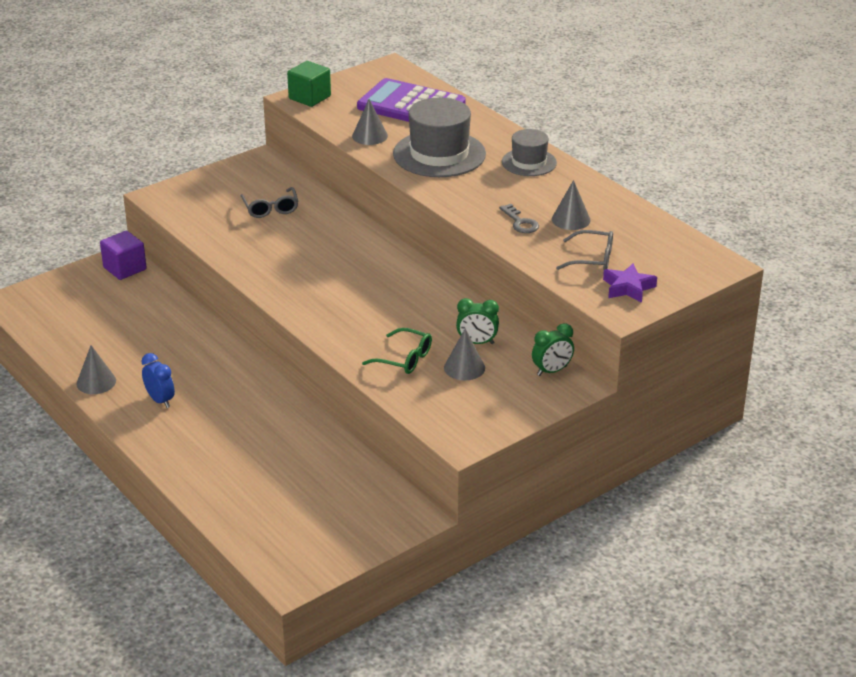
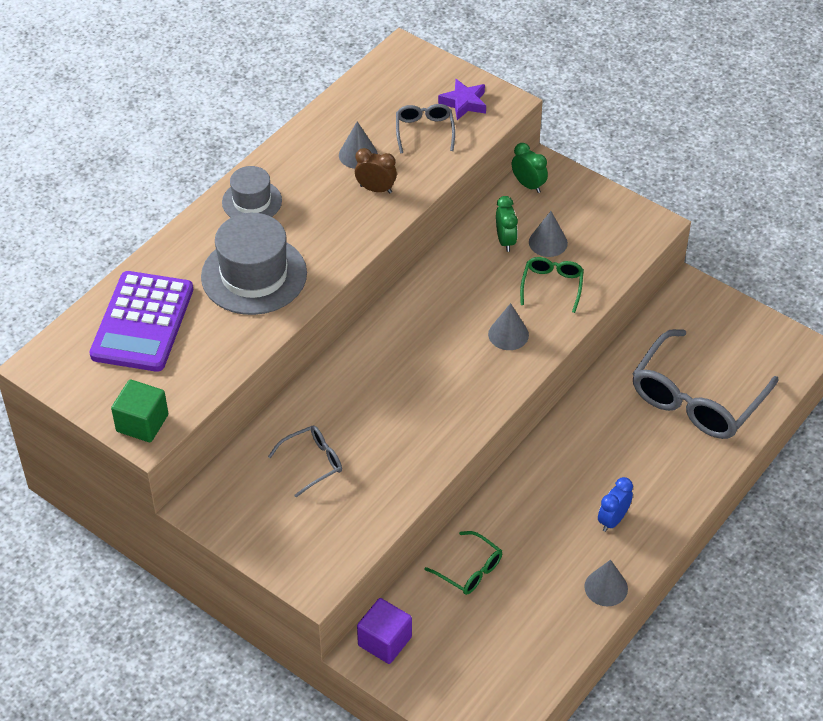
camera: 105 degrees left, 15 degrees up
grey cone [352,99,388,145] -> grey cone moved to [488,303,529,350]
grey key [499,204,539,233] -> brown clock [355,148,397,193]
none -> green glasses [424,531,502,595]
none -> grey glasses [632,329,779,439]

